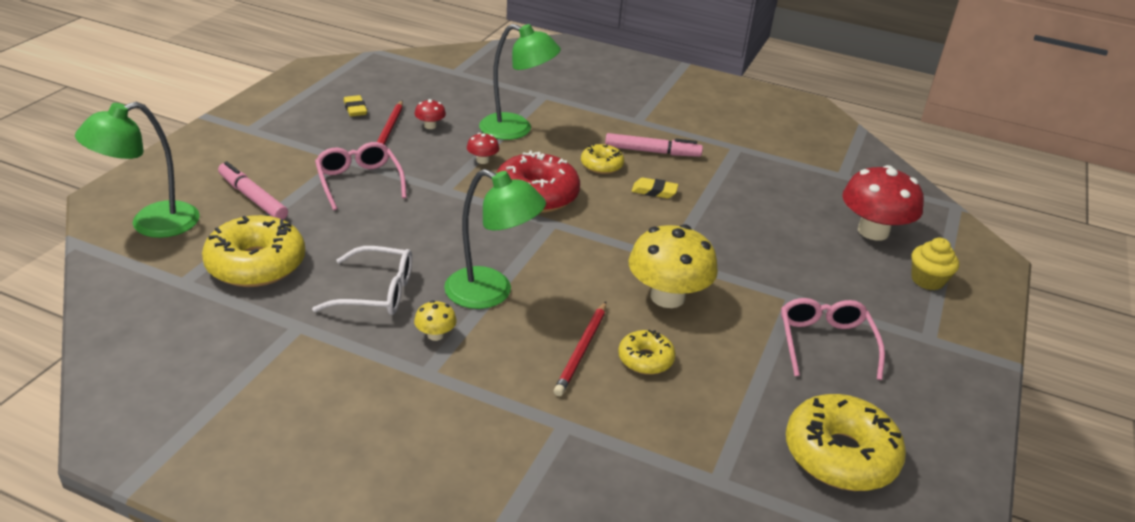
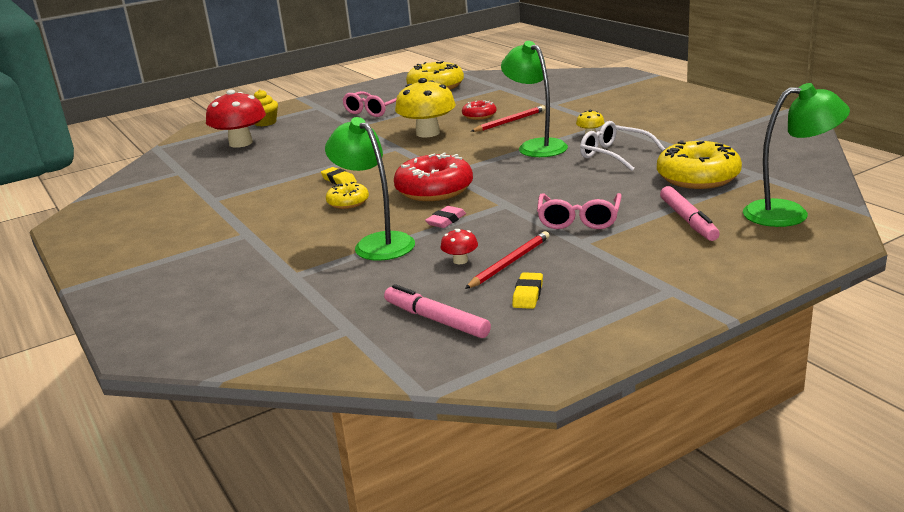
camera: 140 degrees left, 10 degrees down
red mushroom [467,133,499,164] -> pink eraser [425,206,466,228]
pink marker [605,133,703,157] -> pink marker moved to [384,284,491,338]
yellow donut [618,330,676,375] -> red donut [462,100,496,120]

